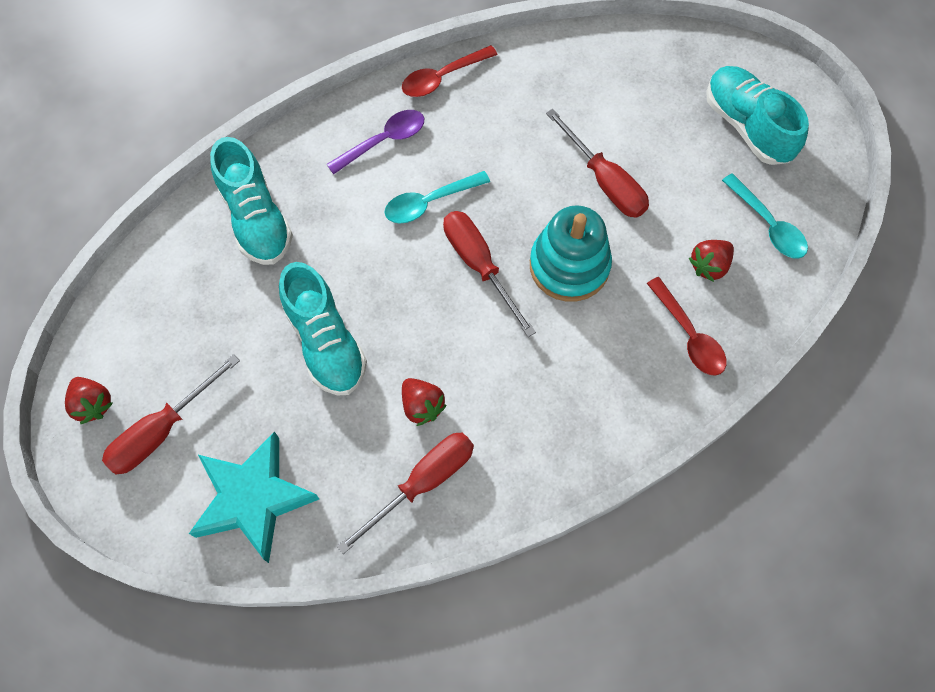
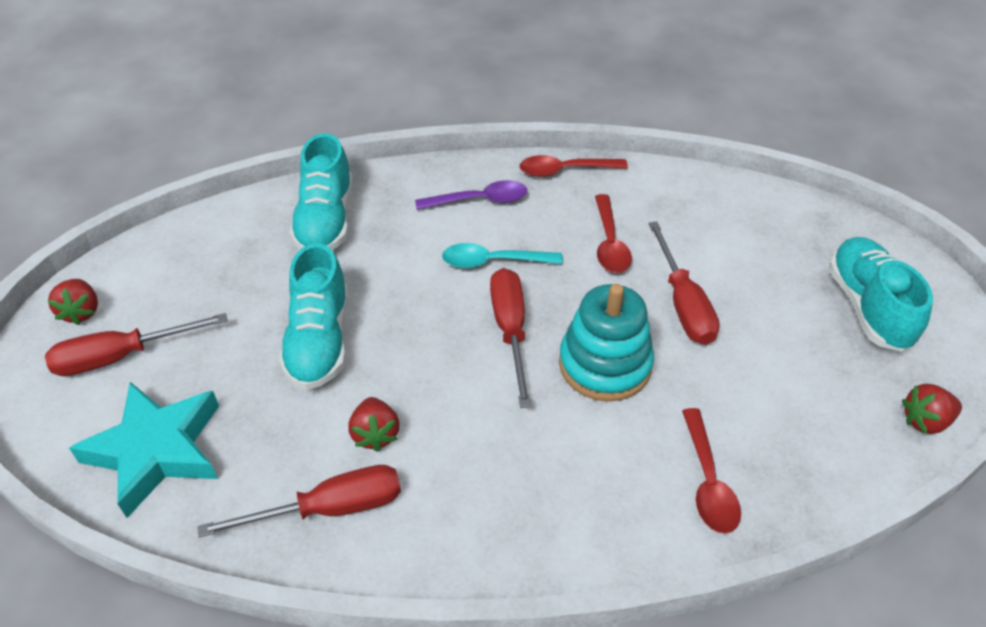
camera: 25 degrees right, 20 degrees down
red strawberry [689,240,734,282] -> red strawberry moved to [902,384,962,434]
turquoise spoon [722,173,808,258] -> none
none -> red spoon [595,194,632,273]

